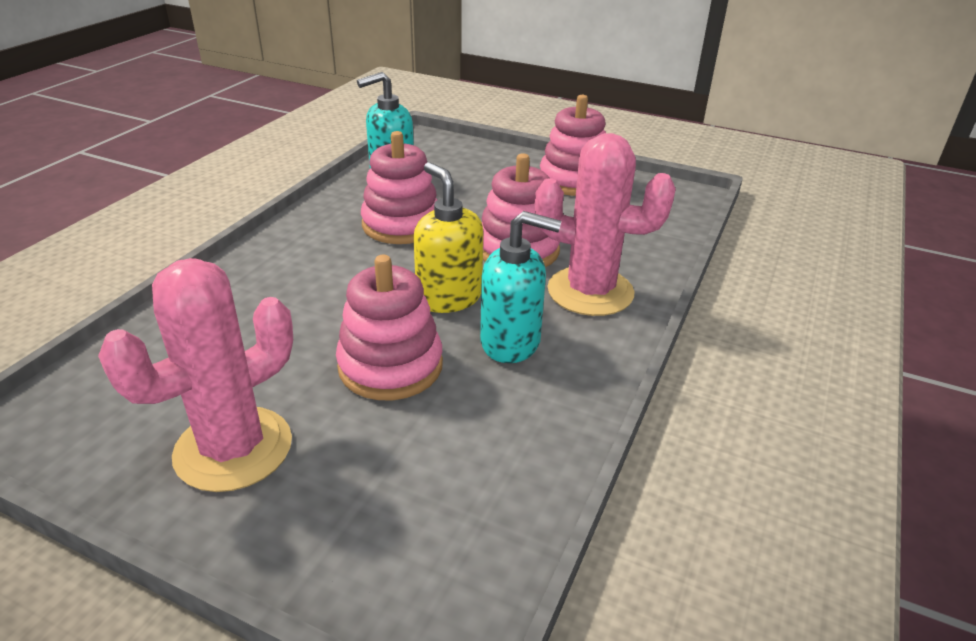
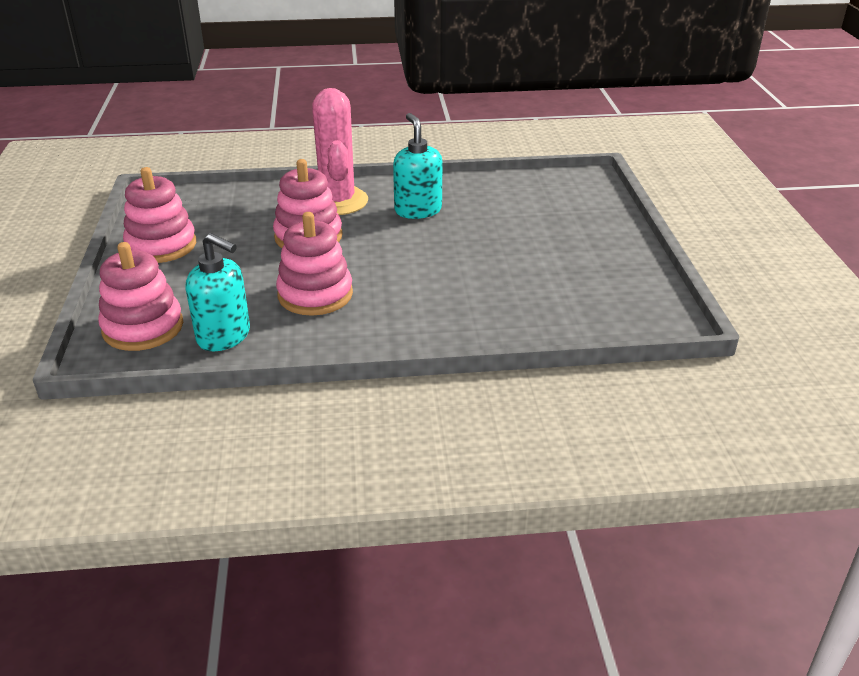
camera: 120 degrees left, 0 degrees up
pink cactus [98,258,293,492] -> none
pink stacking toy [336,255,443,400] -> pink stacking toy moved to [98,242,183,351]
yellow soap dispenser [413,162,483,313] -> none

